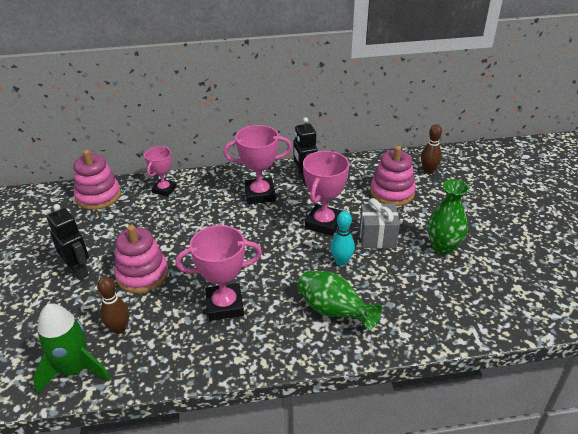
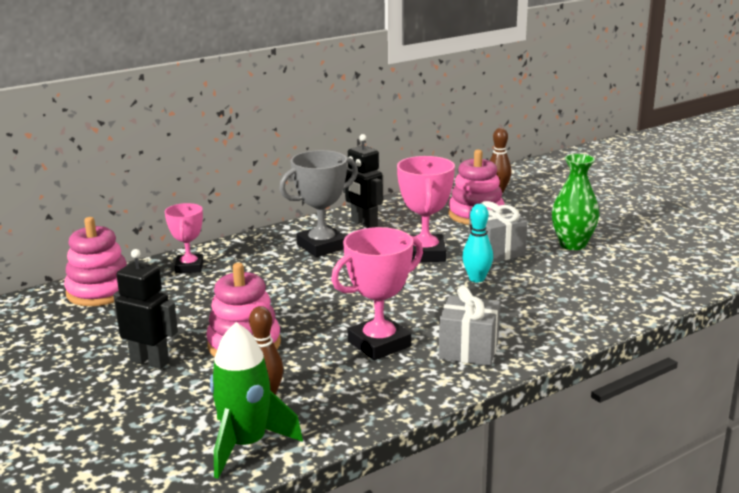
camera: 25 degrees left, 15 degrees down
pink trophy [223,125,292,204] -> grey trophy [279,150,358,257]
green vase [297,271,382,330] -> none
none -> grey gift [439,286,500,366]

